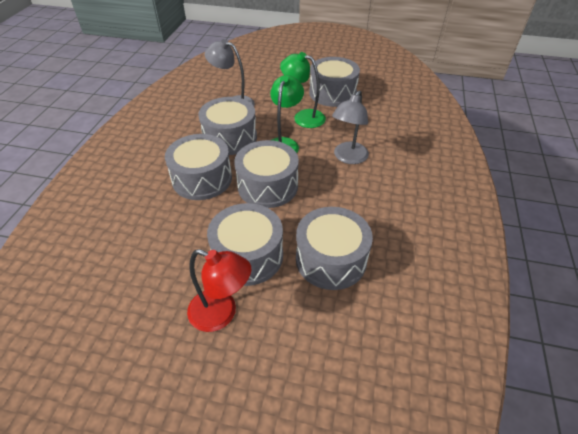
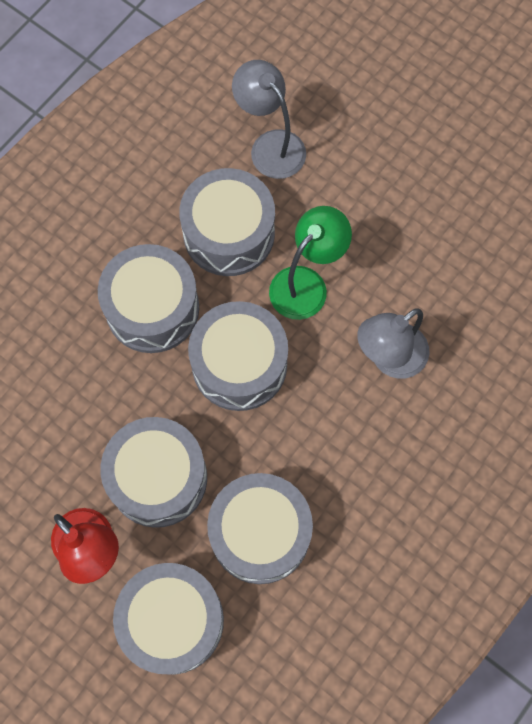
camera: 25 degrees right, 25 degrees up
green lamp [280,52,326,128] -> none
grey drum [309,57,360,107] -> grey drum moved to [113,563,224,675]

